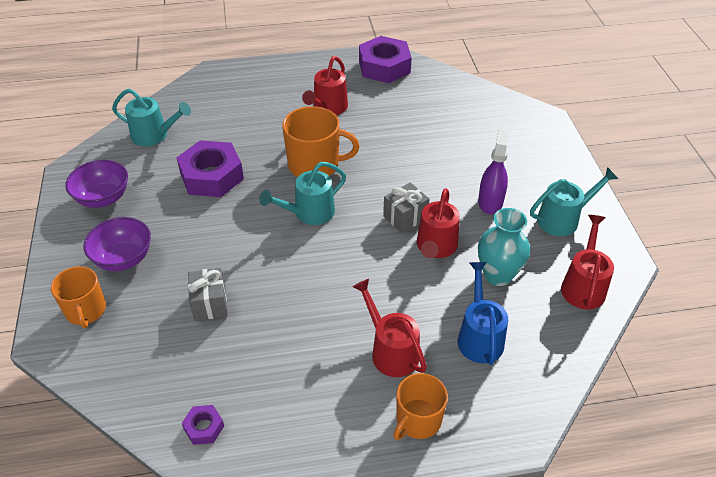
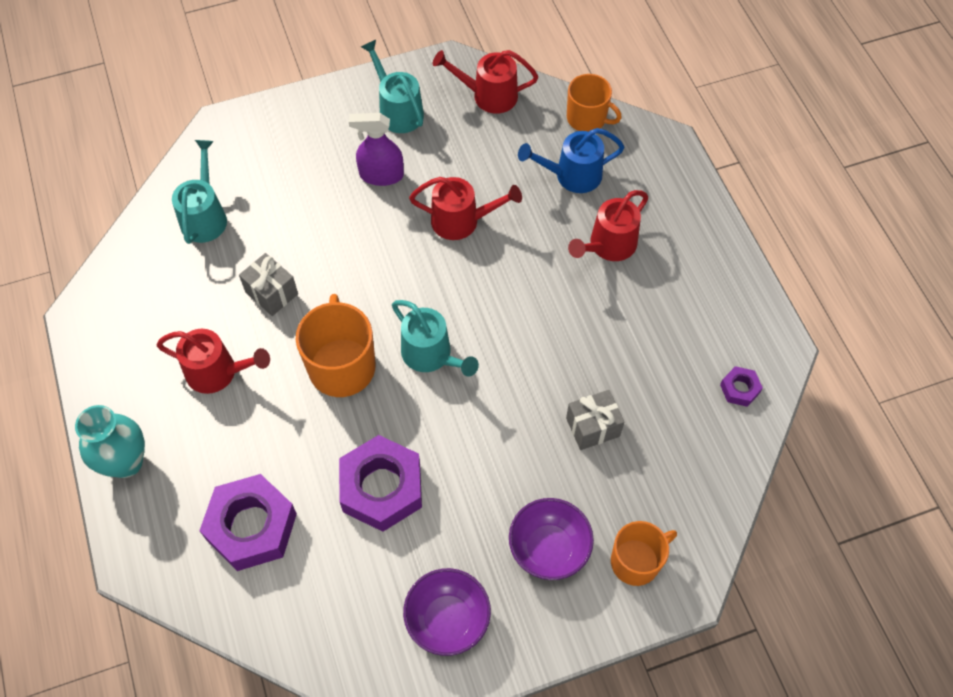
camera: 100 degrees left, 15 degrees up
turquoise watering can [112,89,191,146] -> turquoise watering can moved to [172,140,227,244]
purple nut [359,36,412,83] -> purple nut moved to [199,474,297,571]
grey gift [383,182,429,233] -> grey gift moved to [239,253,298,316]
orange mug [394,373,448,440] -> orange mug moved to [567,74,622,132]
turquoise vase [478,208,530,286] -> turquoise vase moved to [75,405,145,478]

